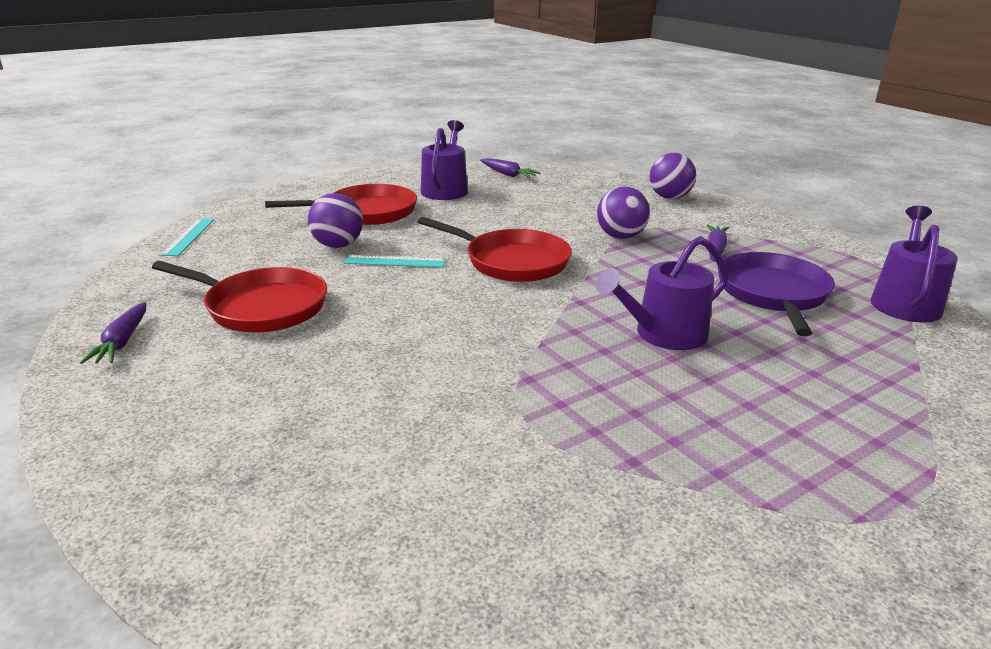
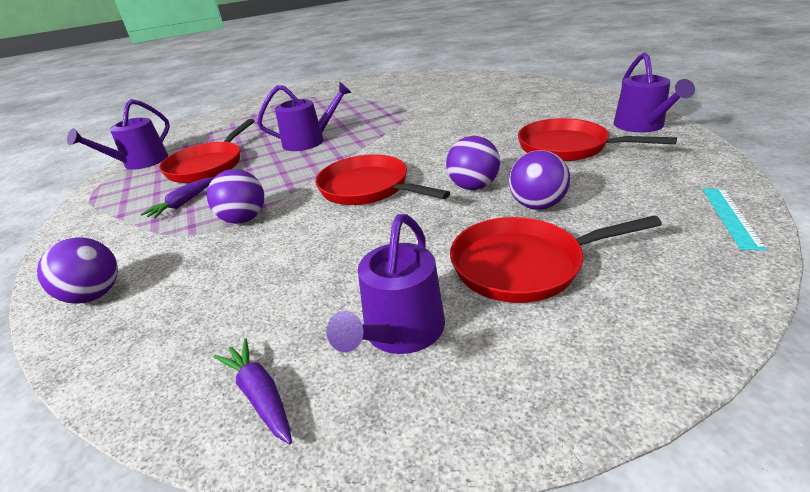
camera: 165 degrees left, 5 degrees up
purple carrot [80,302,146,364] -> purple watering can [614,52,695,132]
turquoise ruler [344,255,446,268] -> purple ball [446,136,500,190]
purple pan [718,252,835,336] -> red pan [159,119,254,183]

